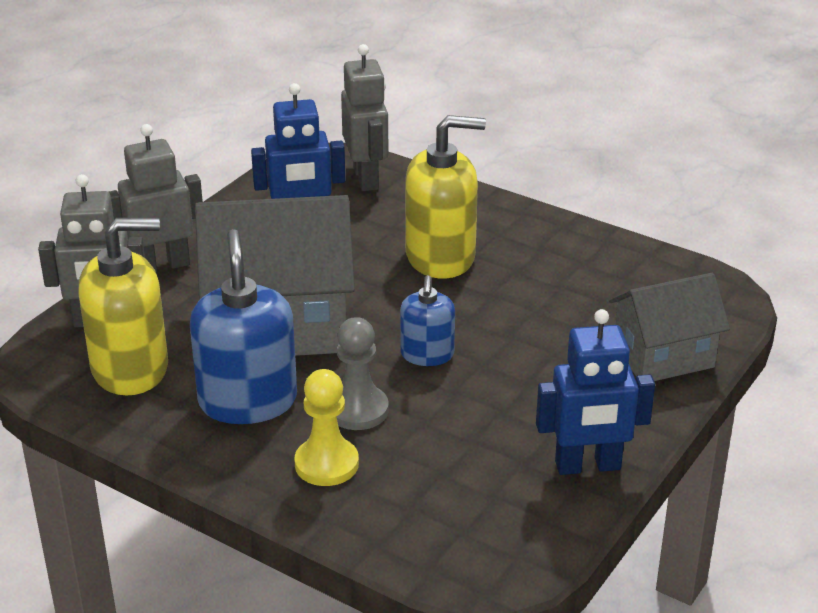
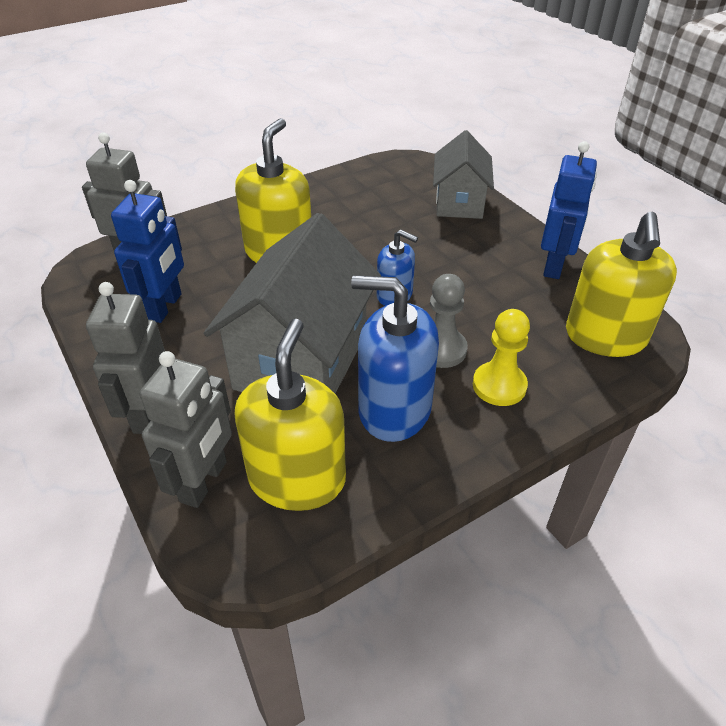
camera: 65 degrees left, 10 degrees up
none -> yellow soap dispenser [566,212,677,357]

